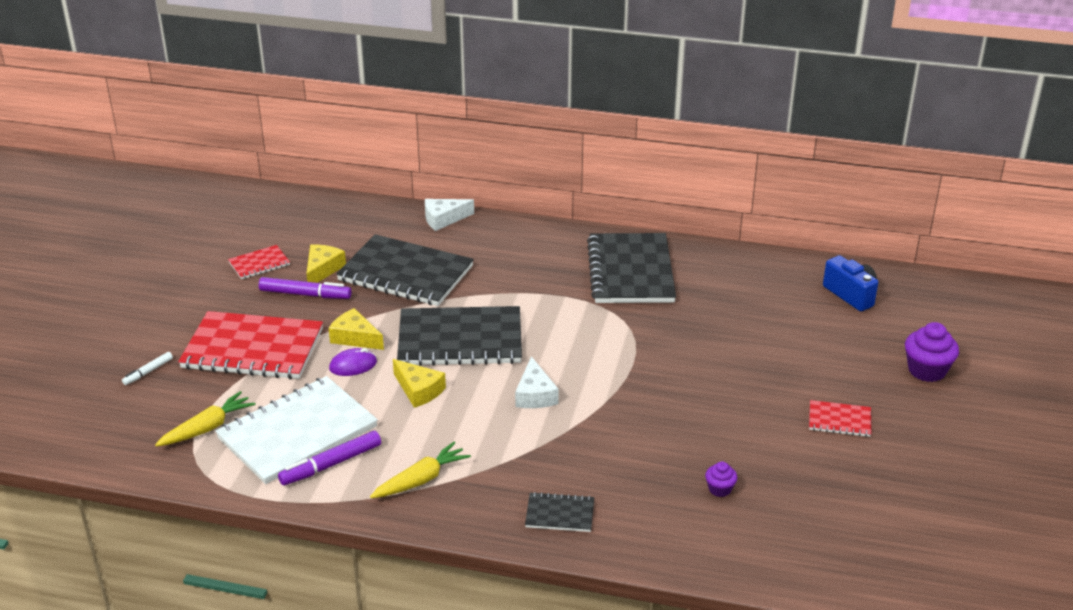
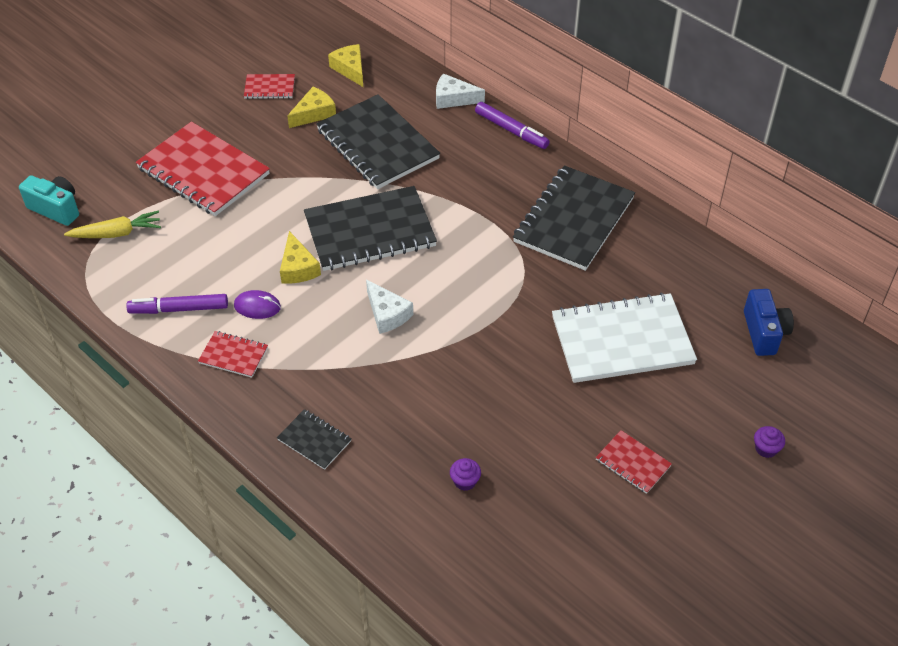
camera: 30 degrees right, 15 degrees up
white marker [122,352,173,385] -> none
white notebook [215,376,378,484] -> white notebook moved to [552,293,697,383]
purple marker [259,277,351,299] -> purple marker moved to [475,102,550,149]
yellow cheese [328,308,384,350] -> yellow cheese moved to [328,44,363,87]
purple mouse [329,348,377,376] -> purple mouse moved to [234,290,281,319]
yellow carrot [370,442,471,498] -> red notebook [198,331,268,378]
black notebook [397,306,522,366] -> black notebook turned 45 degrees counterclockwise [304,186,437,271]
white cheese [515,356,559,408] -> white cheese turned 60 degrees counterclockwise [366,280,413,334]
purple cupcake [905,322,959,382] -> purple cupcake [754,426,785,458], size x0.55
none -> turquoise camera [19,175,79,226]

